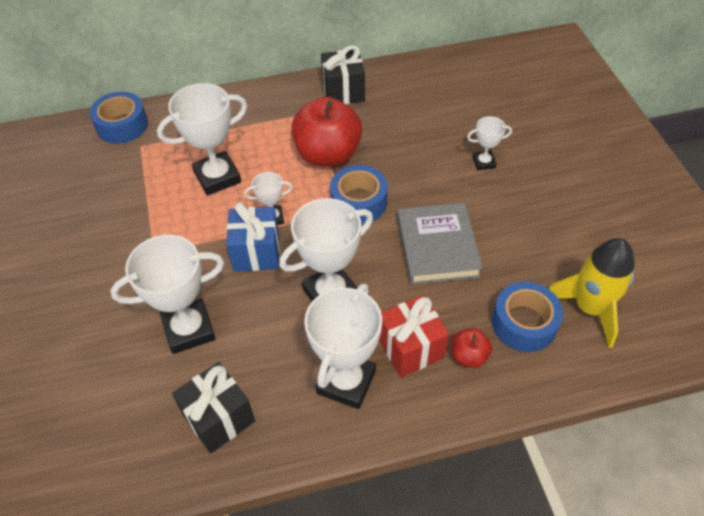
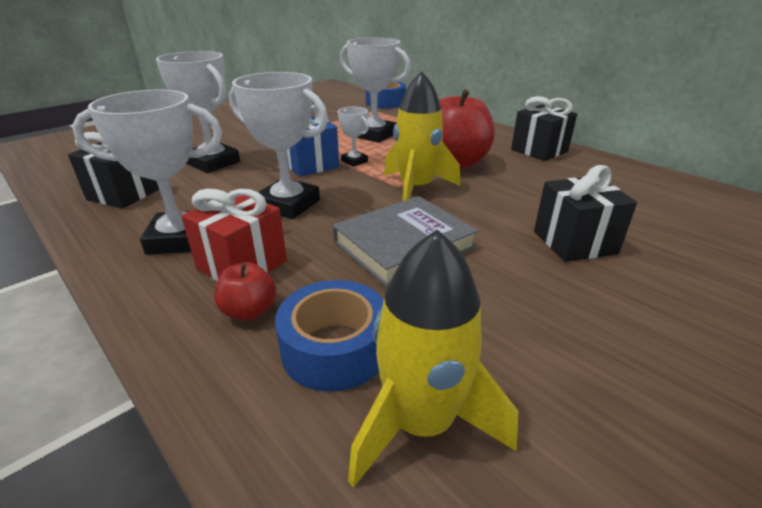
camera: 60 degrees right, 20 degrees down
blue tape [330,165,388,224] -> yellow rocket [384,71,460,201]
white trophy [467,116,512,170] -> black gift [534,165,637,262]

